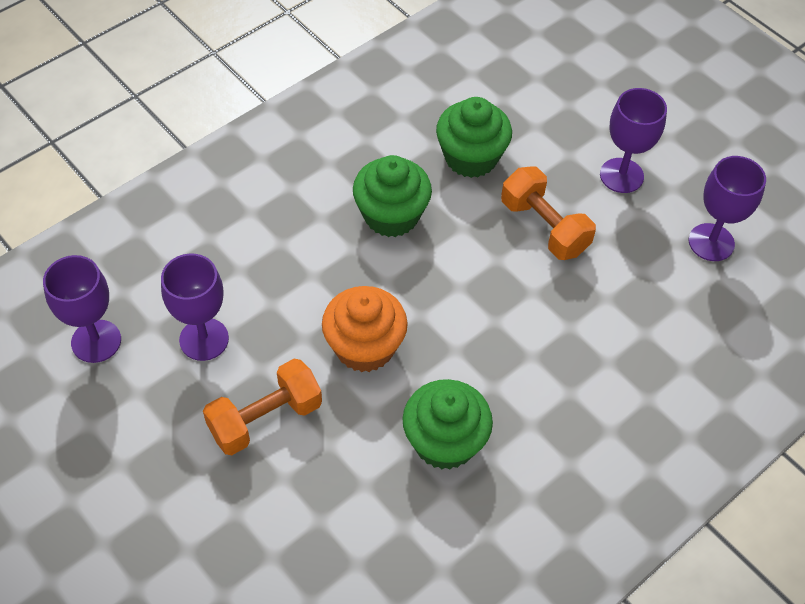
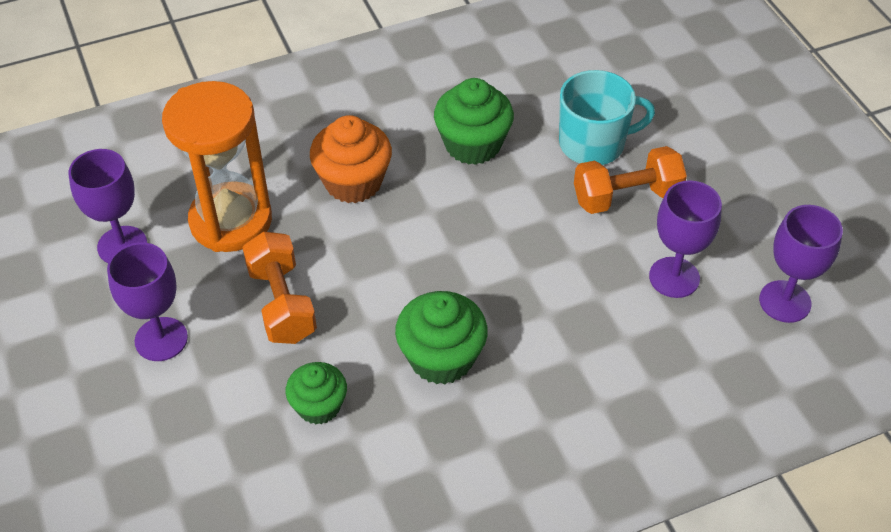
camera: 160 degrees left, 5 degrees down
orange cupcake [322,286,408,372] -> orange cupcake moved to [310,115,392,203]
green cupcake [436,97,512,178] -> green cupcake [285,362,347,425], size x0.65
none -> orange hourglass [162,81,272,252]
none -> turquoise mug [559,70,655,165]

